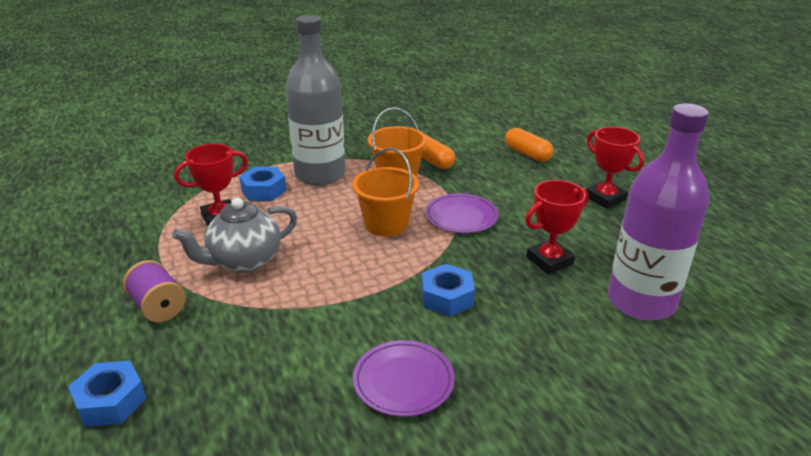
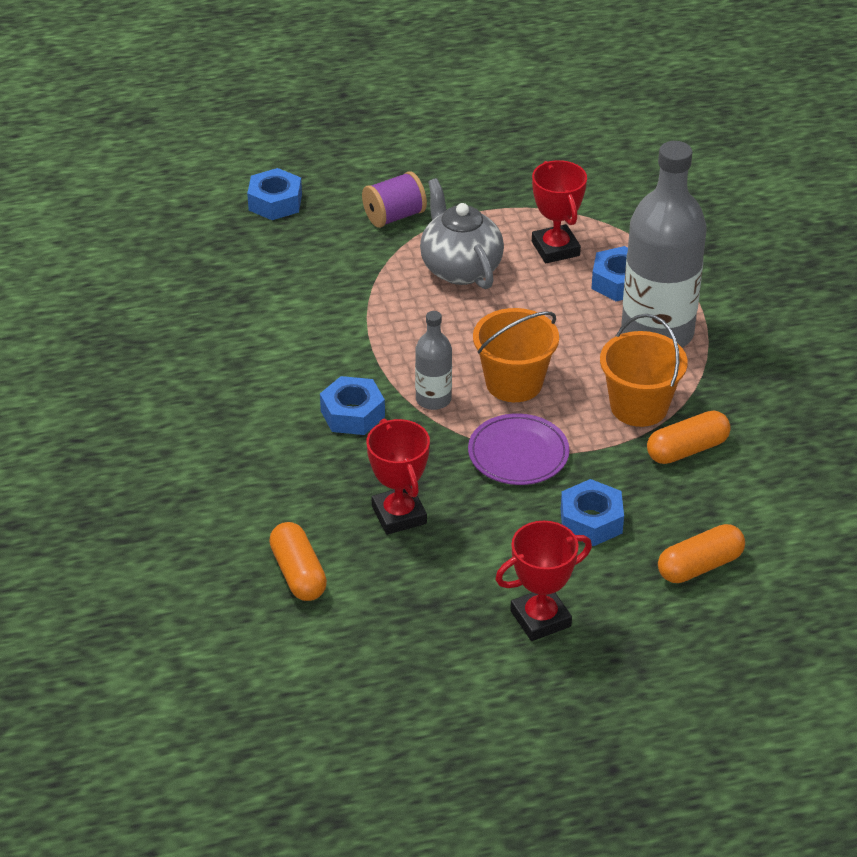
camera: 100 degrees right, 10 degrees up
purple plate [353,340,455,417] -> none
purple bottle [608,103,709,320] -> orange capsule [269,522,327,601]
none -> grey bottle [415,311,452,410]
none -> blue nut [561,479,624,546]

